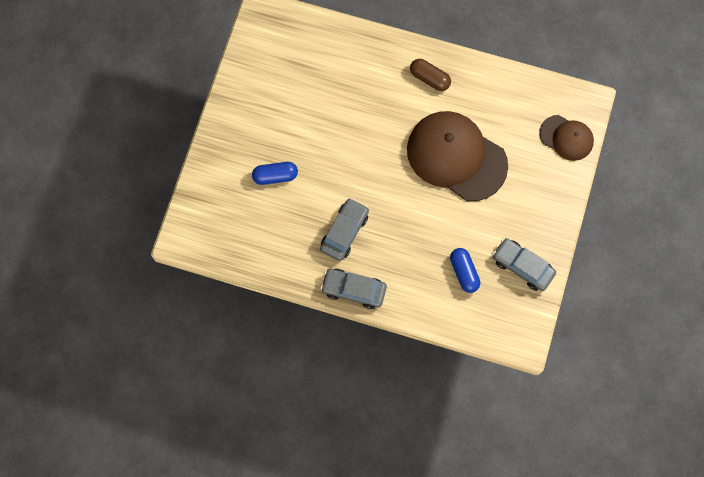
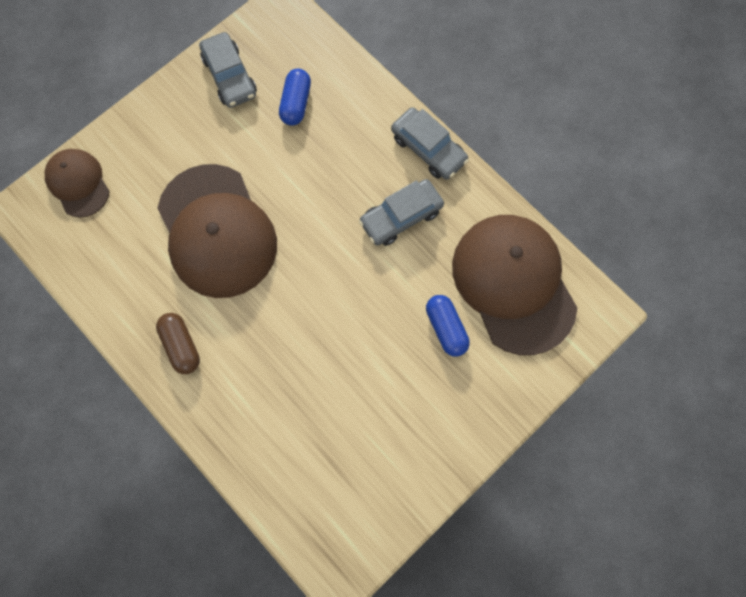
camera: 150 degrees left, 0 degrees up
blue capsule [252,162,298,185] -> blue capsule turned 45 degrees clockwise [426,295,470,357]
none -> brown cap [452,215,577,355]

